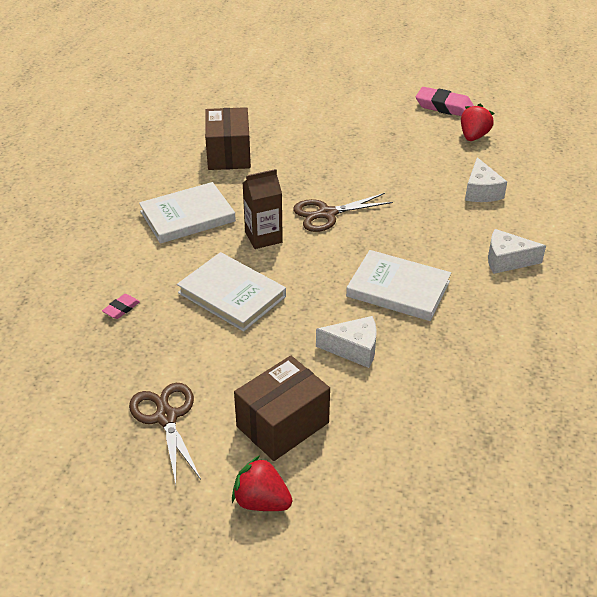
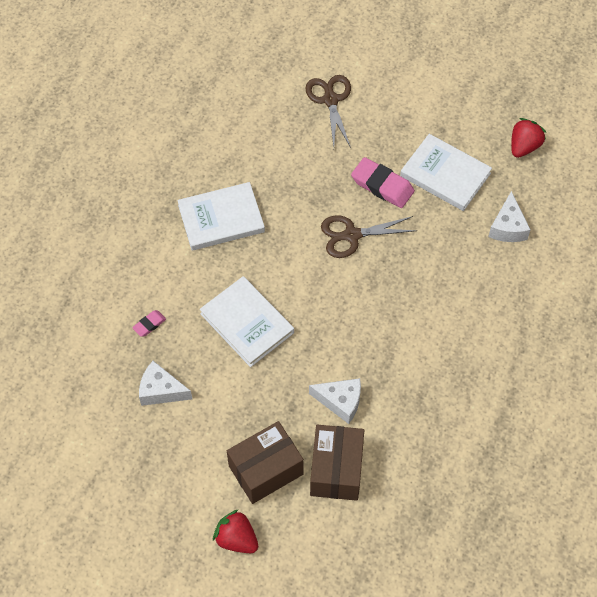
camera: 10 degrees right, 20 degrees up
brown scissors [129,383,201,484] -> brown scissors moved to [305,75,351,148]
brown box [205,107,251,170] -> brown box moved to [310,425,364,501]
brown carton [243,169,283,249] -> none
white book [346,250,451,321] -> white book moved to [400,134,492,211]
pink eraser [416,87,474,116] -> pink eraser moved to [351,157,415,208]
white cheese [488,229,546,274] -> white cheese moved to [139,361,192,406]

